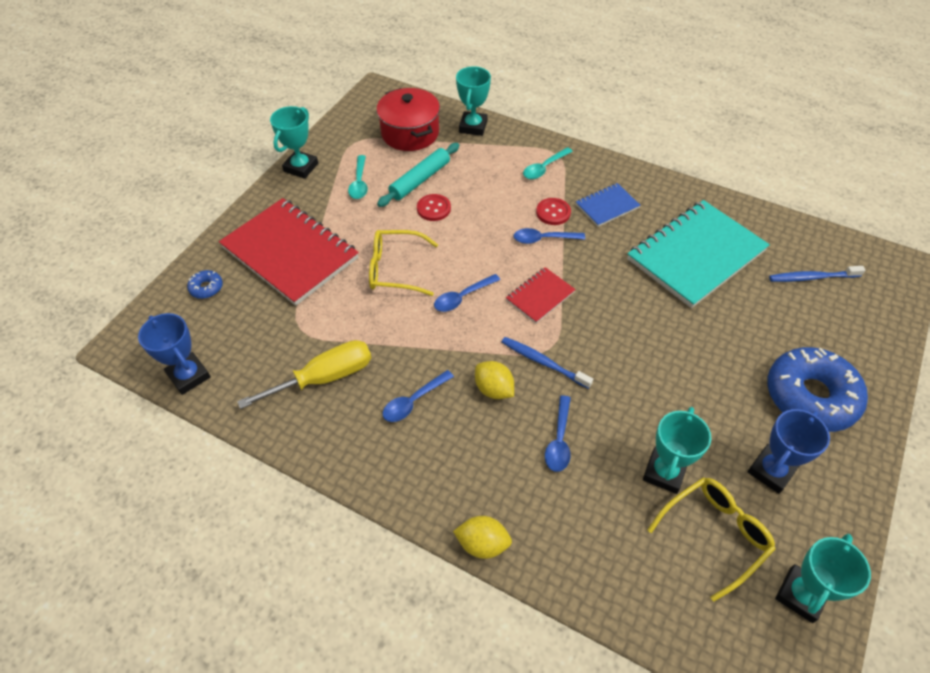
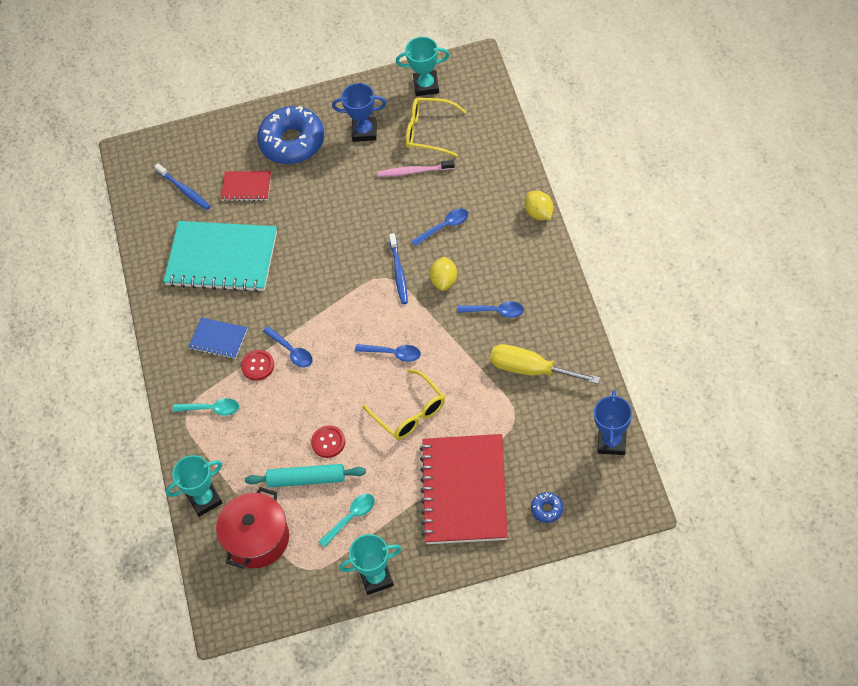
camera: 125 degrees left, 5 degrees up
red notebook [506,267,576,323] -> red notebook moved to [221,171,271,201]
turquoise trophy [643,407,711,494] -> pink toothbrush [378,160,455,177]

